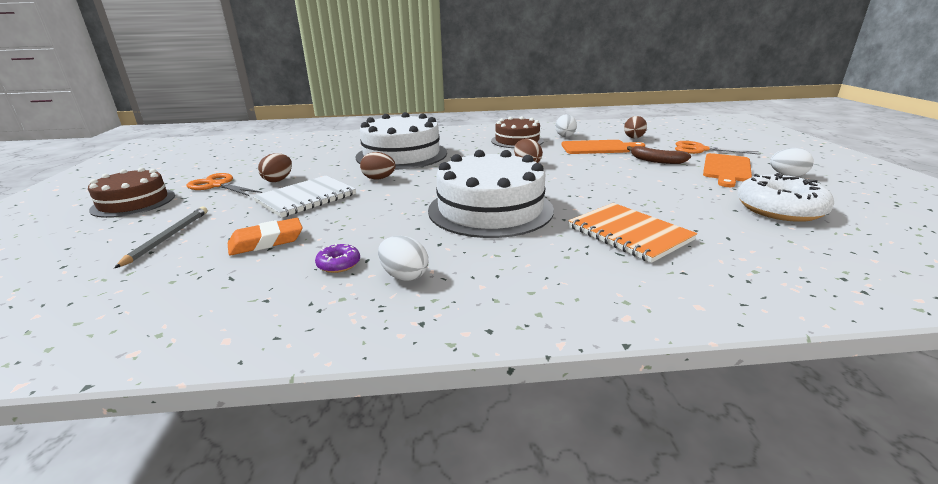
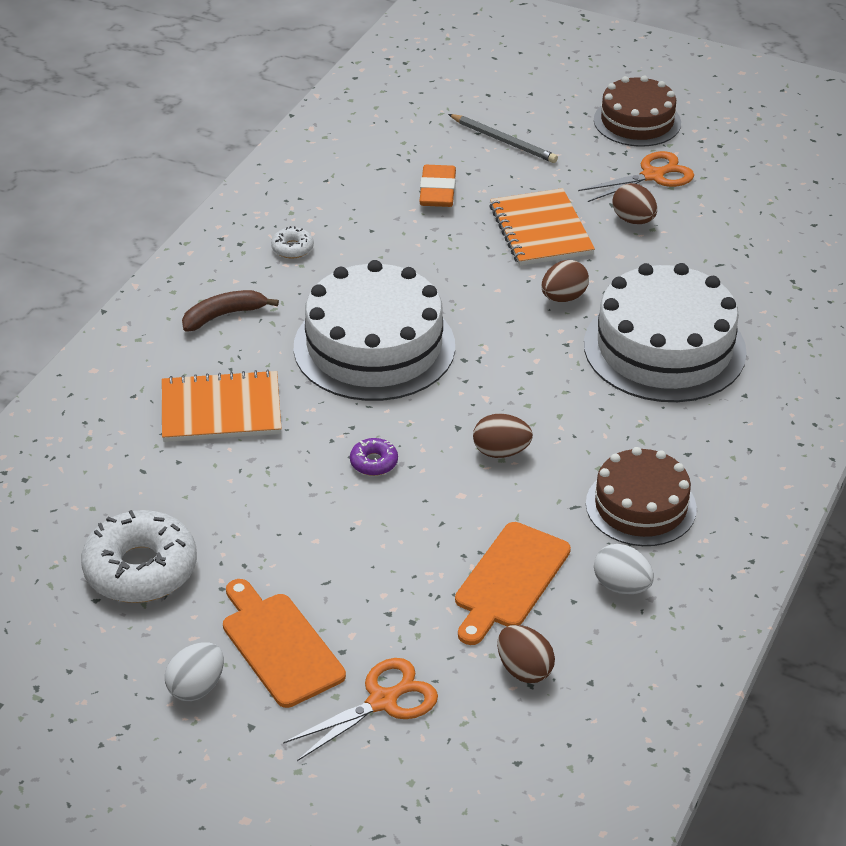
camera: 120 degrees right, 15 degrees up
white notebook [253,176,356,218] -> orange notebook [489,188,595,266]
purple donut [315,244,360,273] -> purple donut moved to [350,438,398,476]
white egg [378,236,428,281] -> white donut [271,226,314,258]
brown banana [627,146,691,164] -> brown banana moved to [182,290,279,332]

